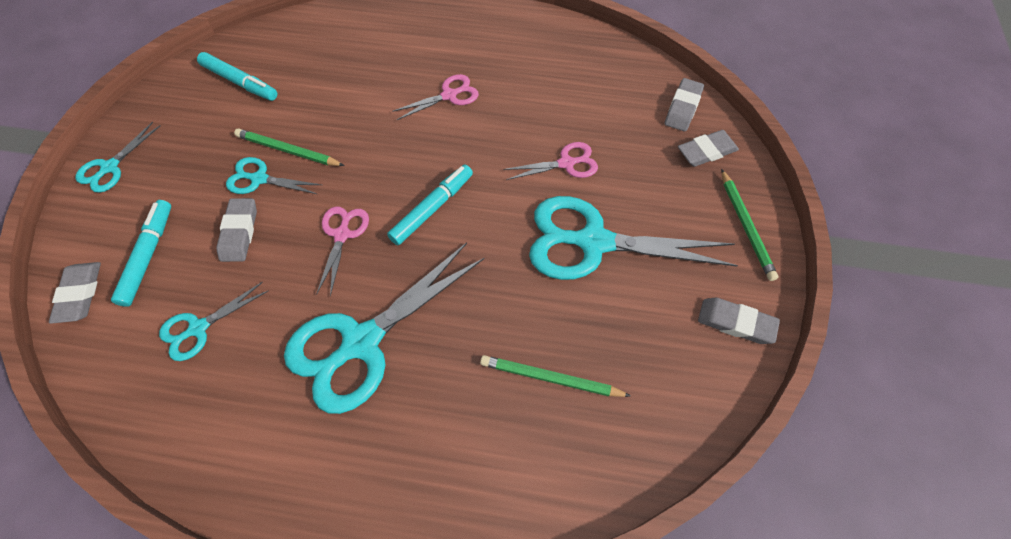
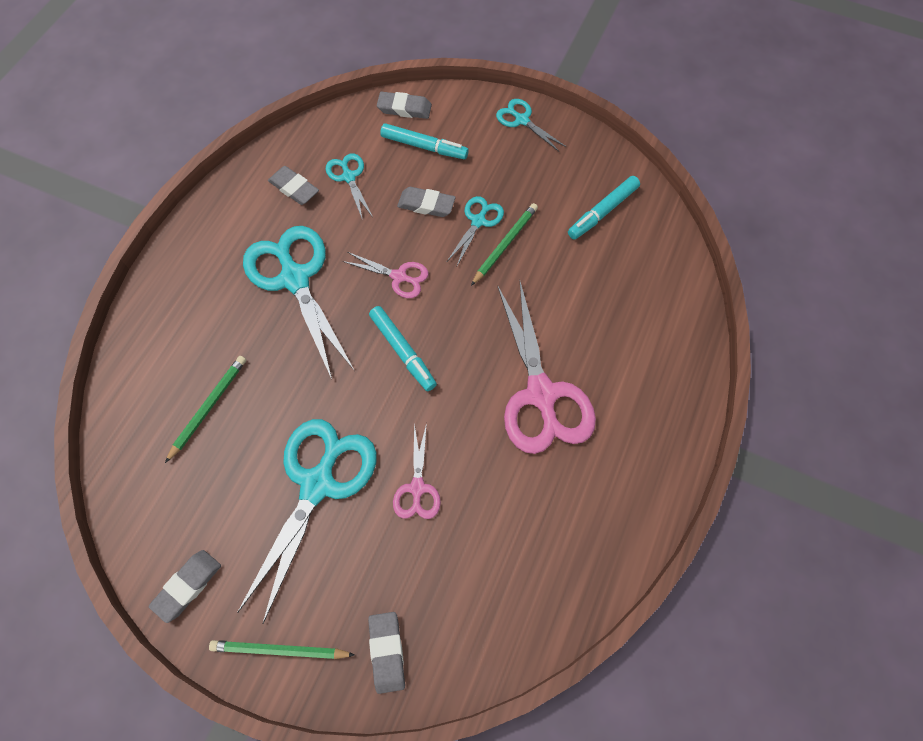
camera: 105 degrees right, 5 degrees up
pink scissors [392,74,479,120] -> pink scissors [497,282,596,454], size x2.01
grey eraser [665,78,704,131] -> grey eraser moved to [268,166,319,205]

